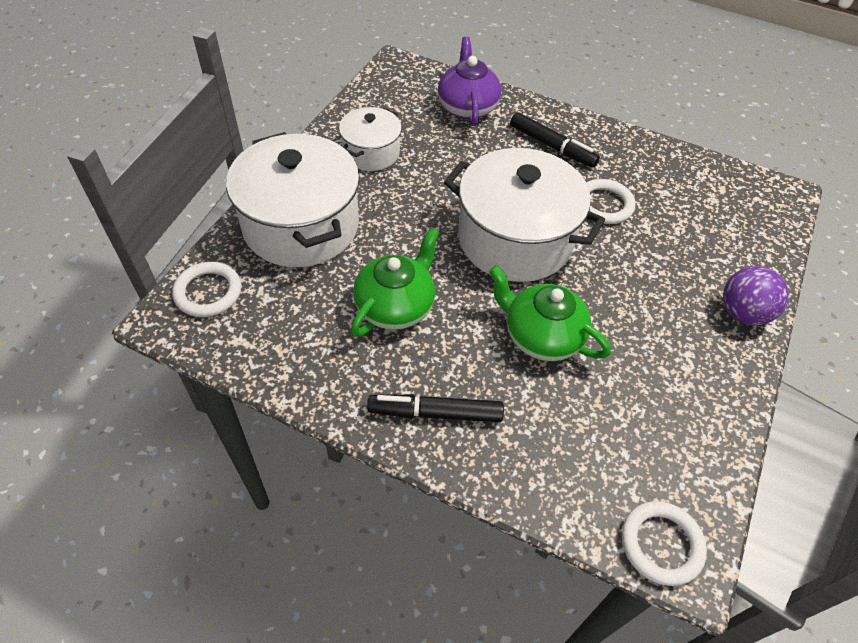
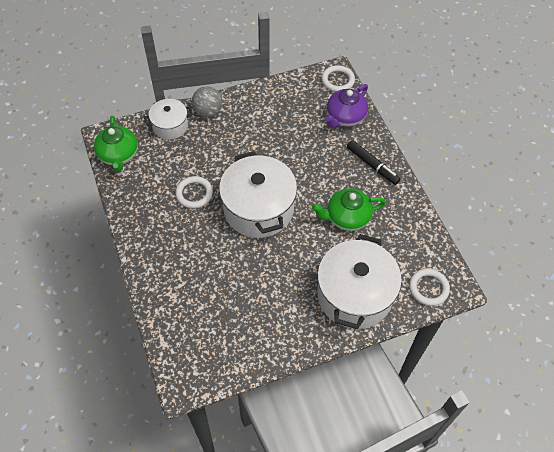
camera: 135 degrees left, 5 degrees up
white pot [339,107,402,171] -> white pot moved to [144,99,193,140]
purple teapot [438,37,501,126] -> purple teapot moved to [325,84,368,128]
green teapot [489,265,611,361] -> green teapot moved to [94,116,138,172]
black marker [510,112,600,168] -> none
purple ball [723,266,789,325] -> grey ball [192,86,222,117]

